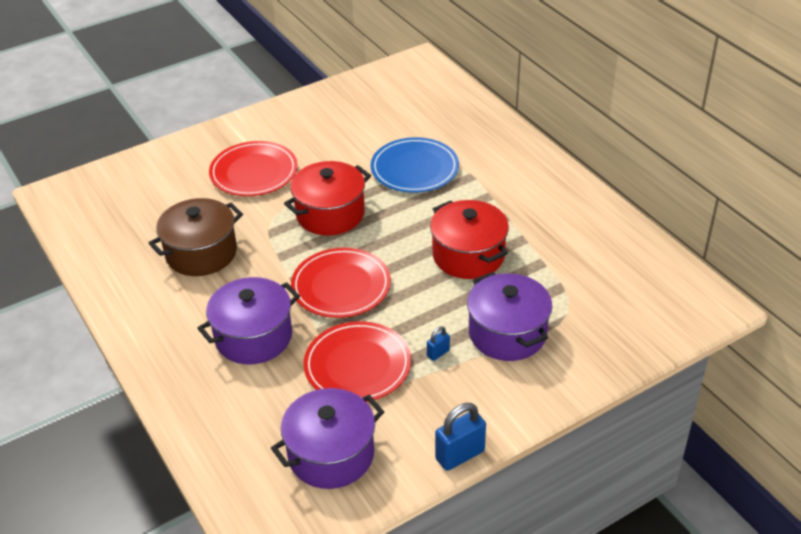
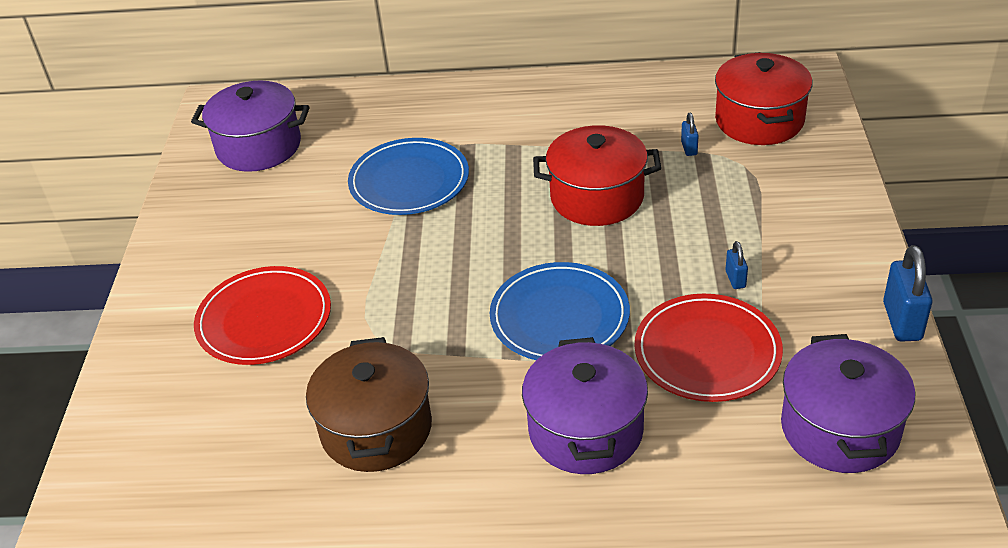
camera: 55 degrees left, 0 degrees up
red pot [284,161,371,235] -> red pot moved to [715,52,813,145]
red plate [291,248,391,318] -> blue plate [490,262,630,360]
purple pot [467,272,552,361] -> purple pot moved to [191,81,310,172]
none -> blue padlock [681,113,699,156]

